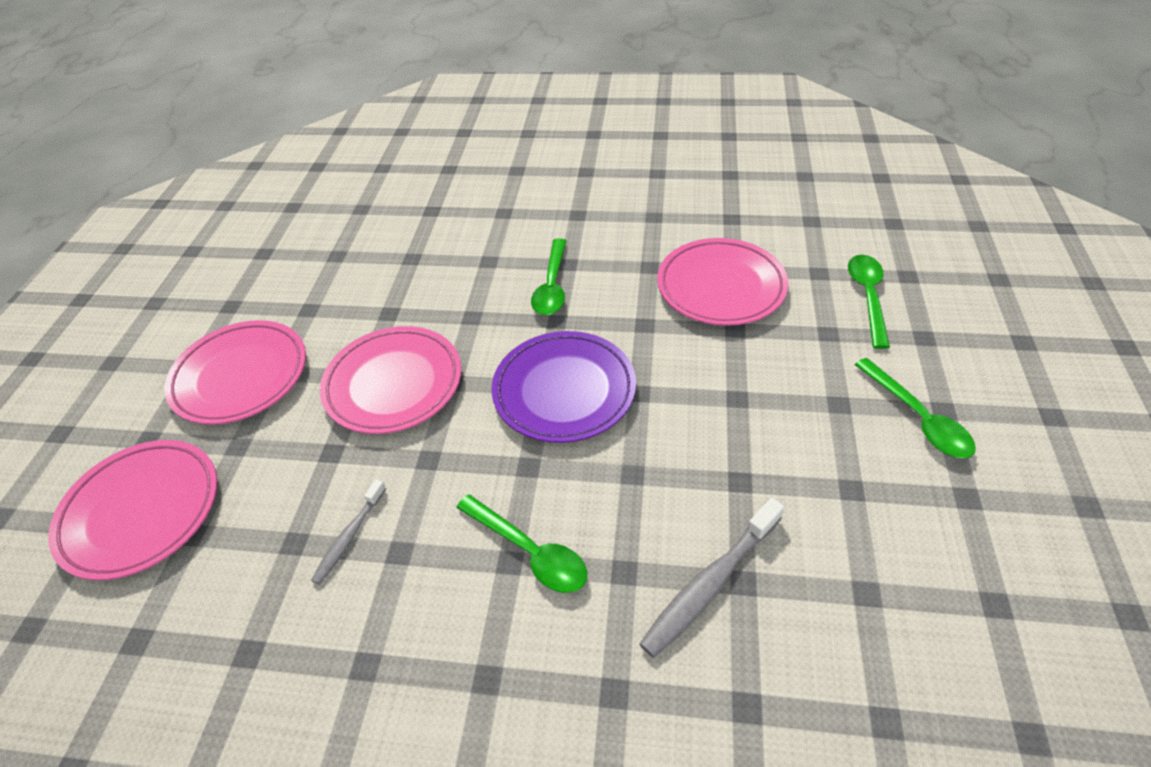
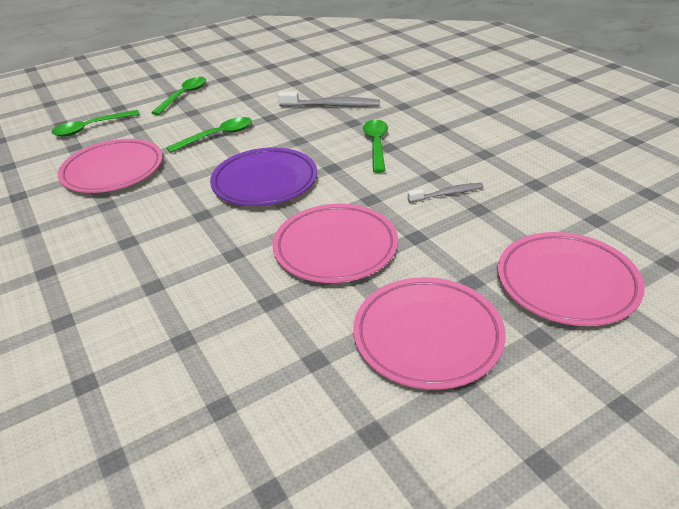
camera: 130 degrees left, 10 degrees down
green spoon [531,238,567,315] -> green spoon moved to [166,117,252,153]

